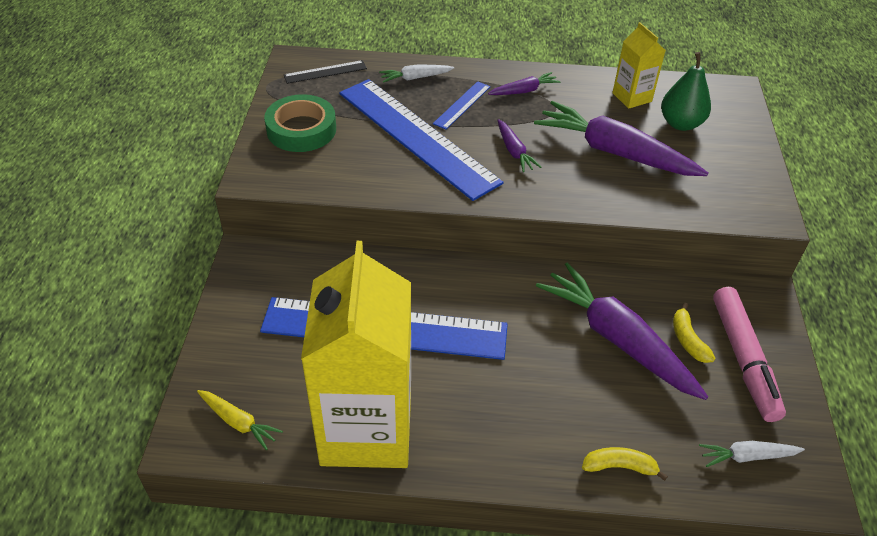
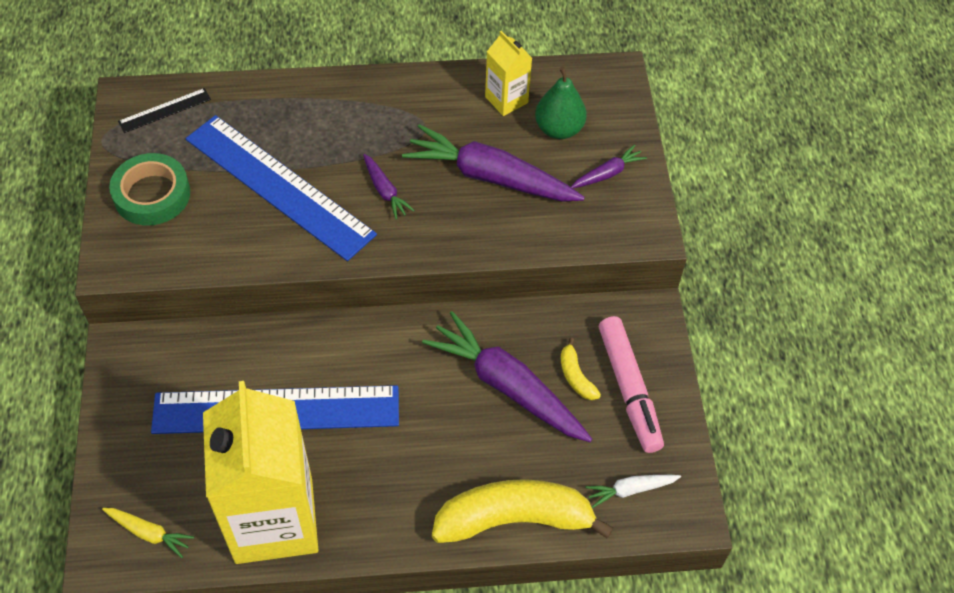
camera: 10 degrees left, 10 degrees up
white carrot [379,65,454,83] -> none
blue ruler [433,81,490,129] -> none
purple carrot [488,72,560,95] -> purple carrot moved to [571,144,647,188]
yellow banana [582,447,668,481] -> yellow banana [432,479,614,543], size x2.29

